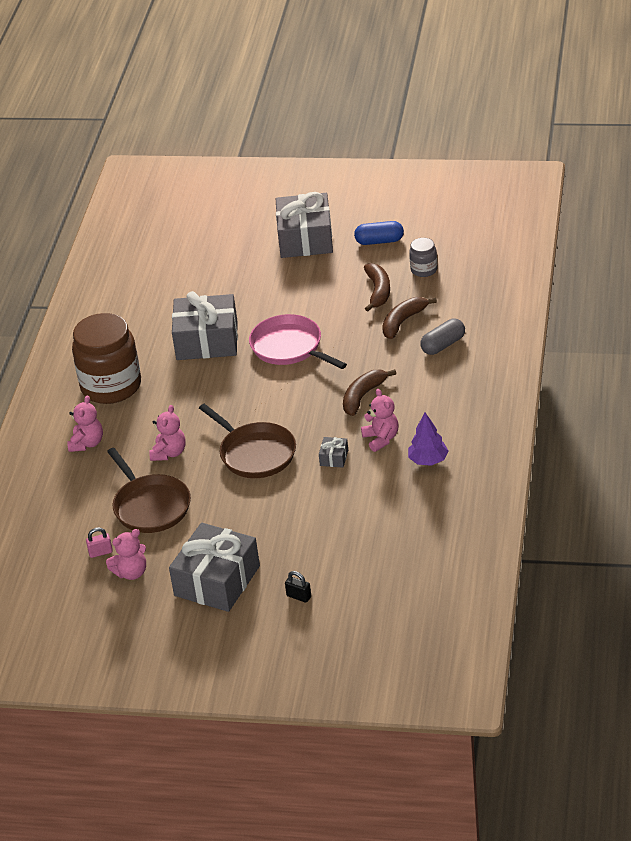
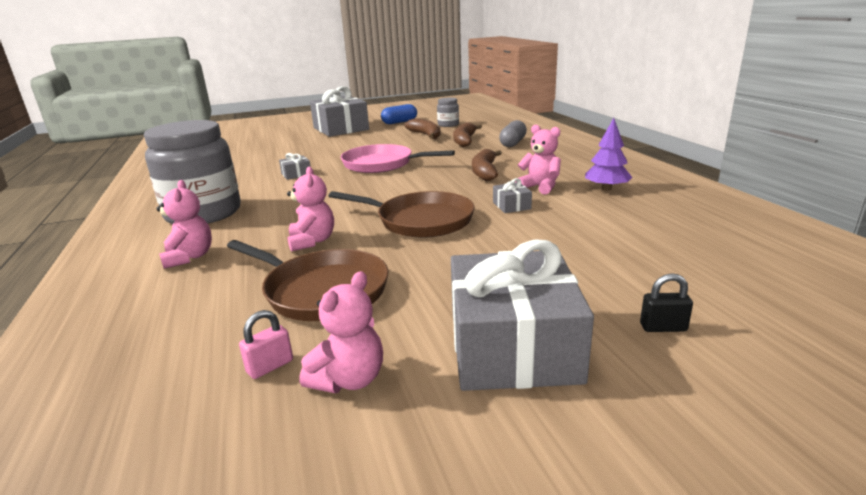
camera: 30 degrees left, 15 degrees down
brown jar [72,313,141,404] -> grey jar [144,120,241,224]
grey gift [172,291,238,360] -> grey gift [279,153,311,180], size x0.41

